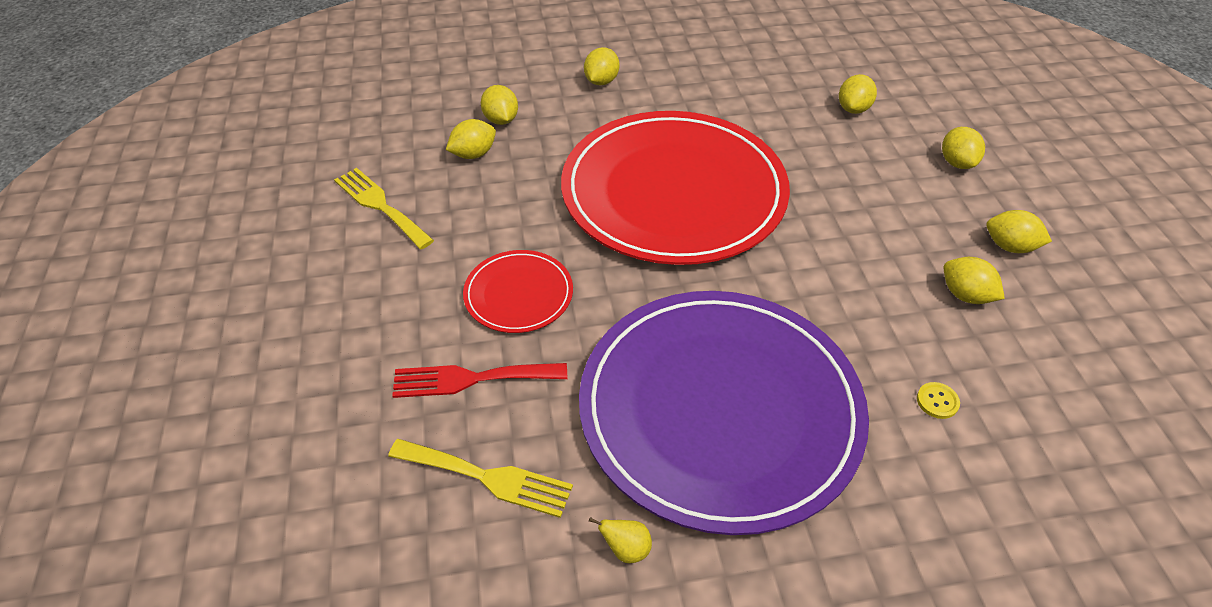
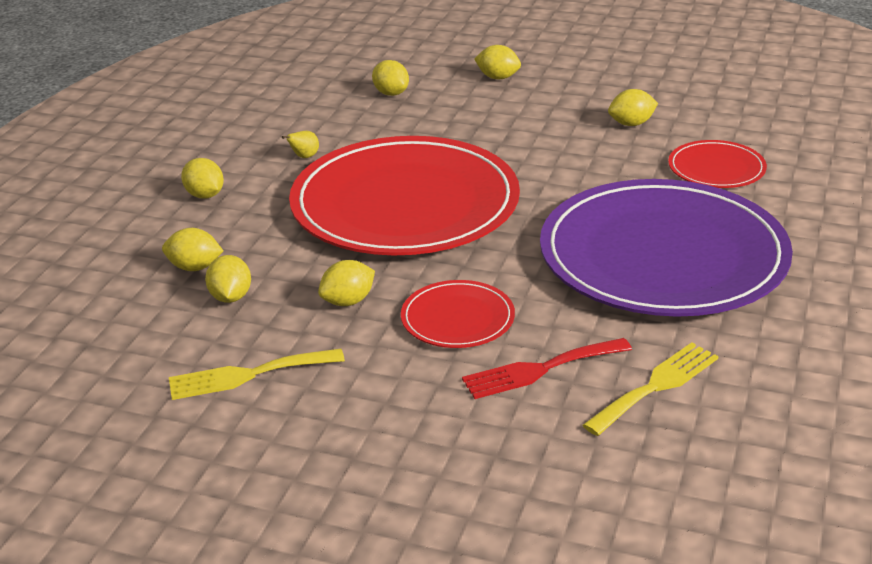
camera: 60 degrees left, 15 degrees down
red fork [392,363,567,398] -> red fork turned 45 degrees clockwise [462,338,632,399]
yellow pear [589,517,652,563] -> yellow pear moved to [282,131,319,158]
yellow button [917,382,960,419] -> red plate [668,140,767,188]
yellow lemon [986,210,1052,253] -> yellow lemon moved to [318,260,375,306]

